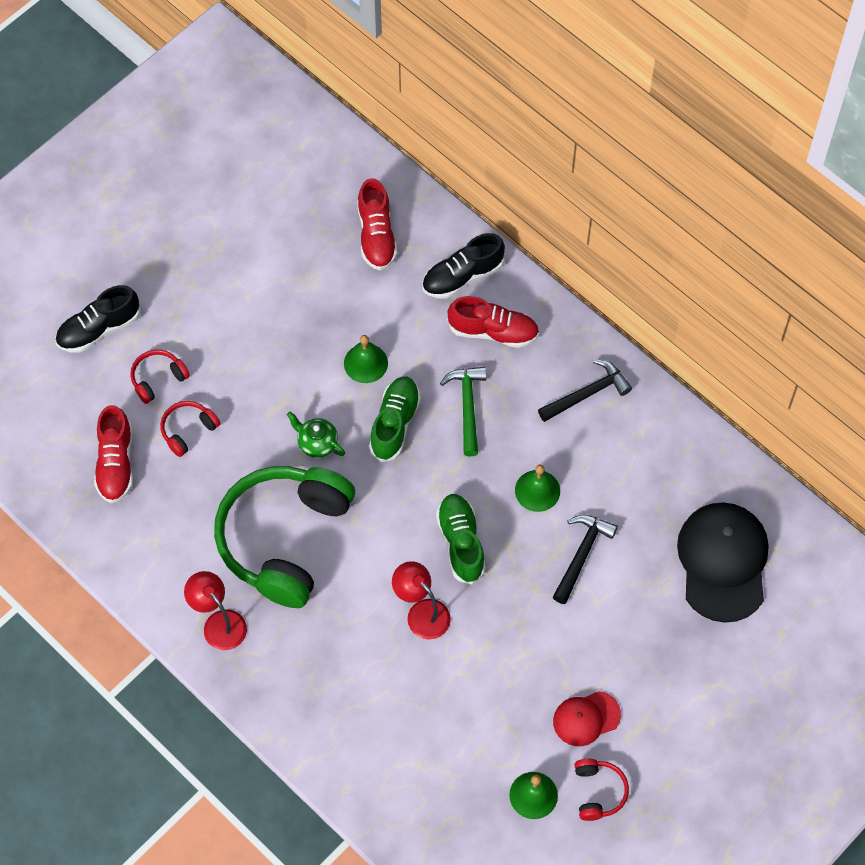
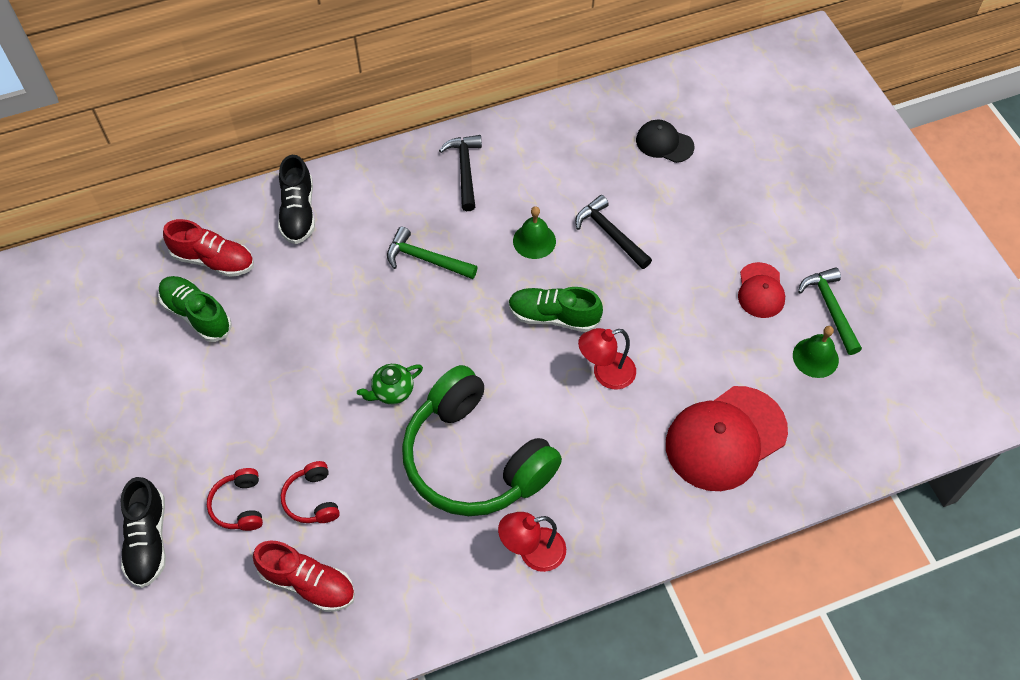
camera: 65 degrees left, 5 degrees down
green bell [344,335,388,383] -> none
green shoe [369,377,421,462] -> green shoe moved to [158,276,232,342]
red shoe [447,296,539,348] -> none
red headphones [575,759,629,821] -> green hammer [798,267,862,355]
black cap [677,503,769,623] -> black cap [636,120,694,163], size x0.53
none -> red cap [666,386,788,491]

